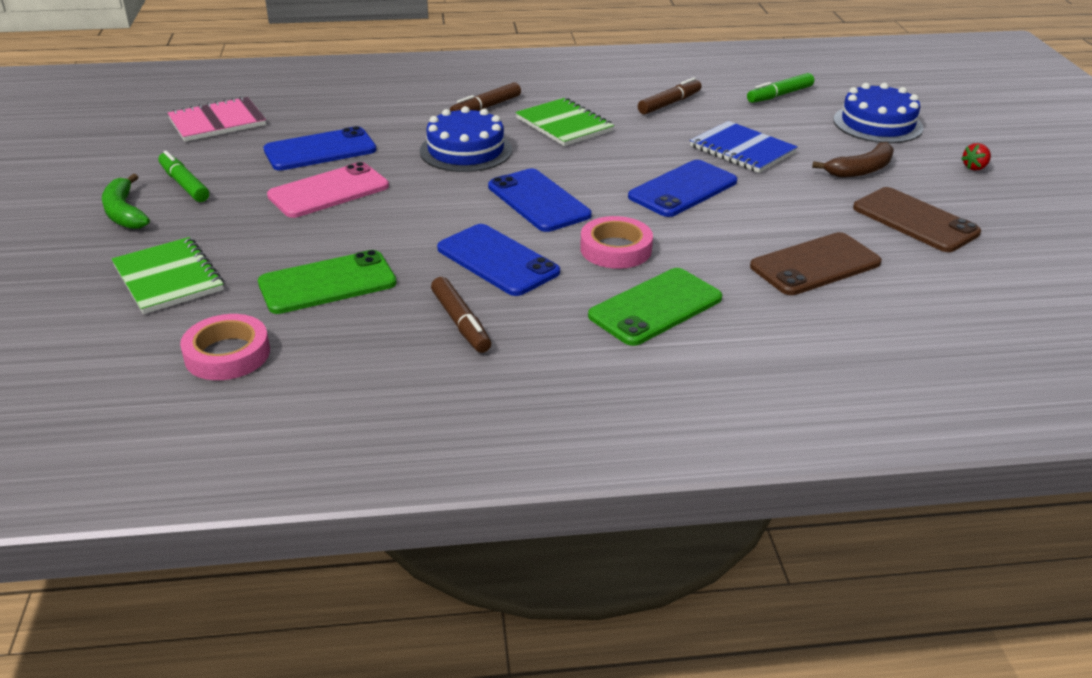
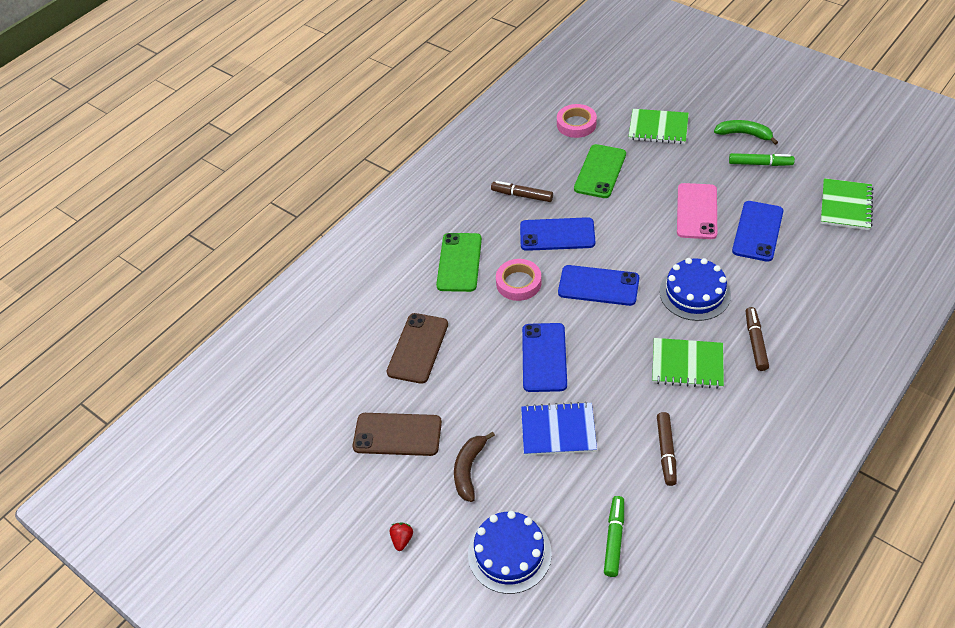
camera: 140 degrees right, 15 degrees up
pink notebook [167,96,266,142] -> green notebook [821,178,873,230]

